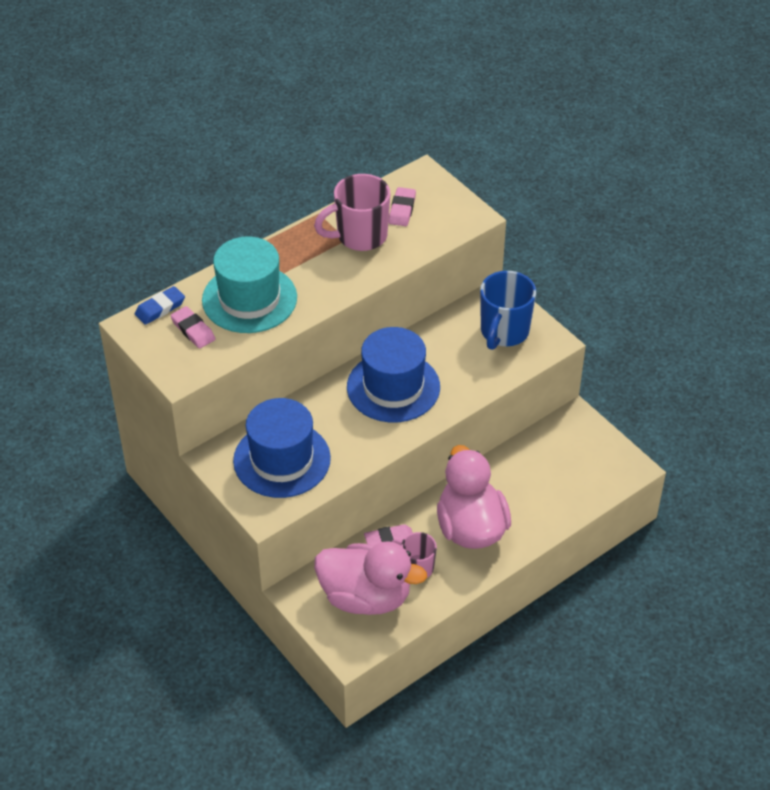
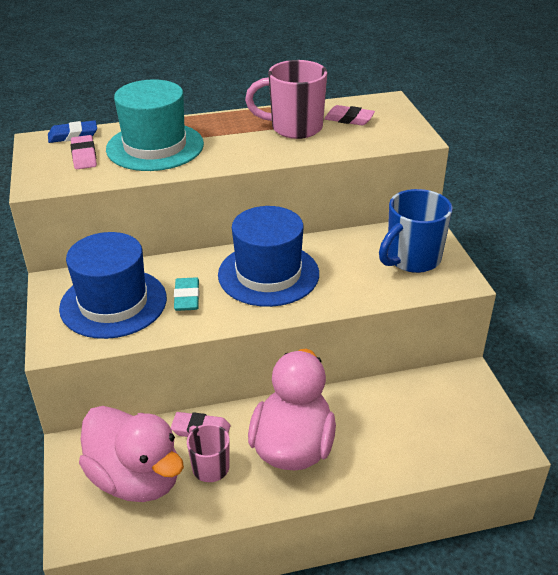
camera: 25 degrees right, 10 degrees down
pink eraser [389,187,416,226] -> pink eraser turned 75 degrees clockwise [324,105,375,126]
none -> turquoise eraser [174,277,199,311]

